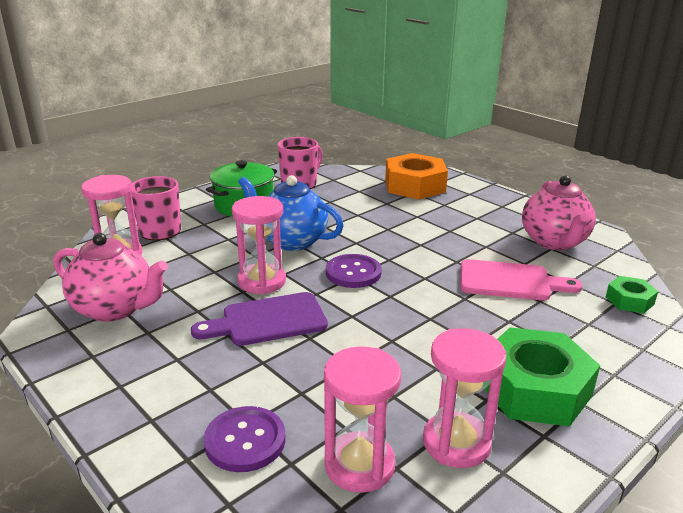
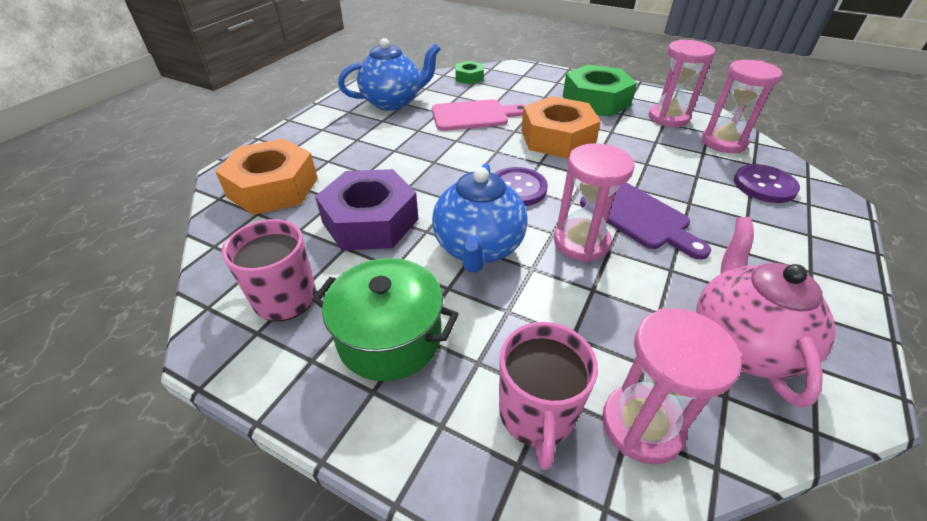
camera: 110 degrees left, 15 degrees up
pink cutting board [460,259,583,300] -> pink cutting board turned 90 degrees clockwise [432,99,525,131]
pink teapot [522,175,596,250] -> blue teapot [338,38,440,111]
none -> purple nut [315,169,418,250]
none -> orange nut [521,96,601,159]

